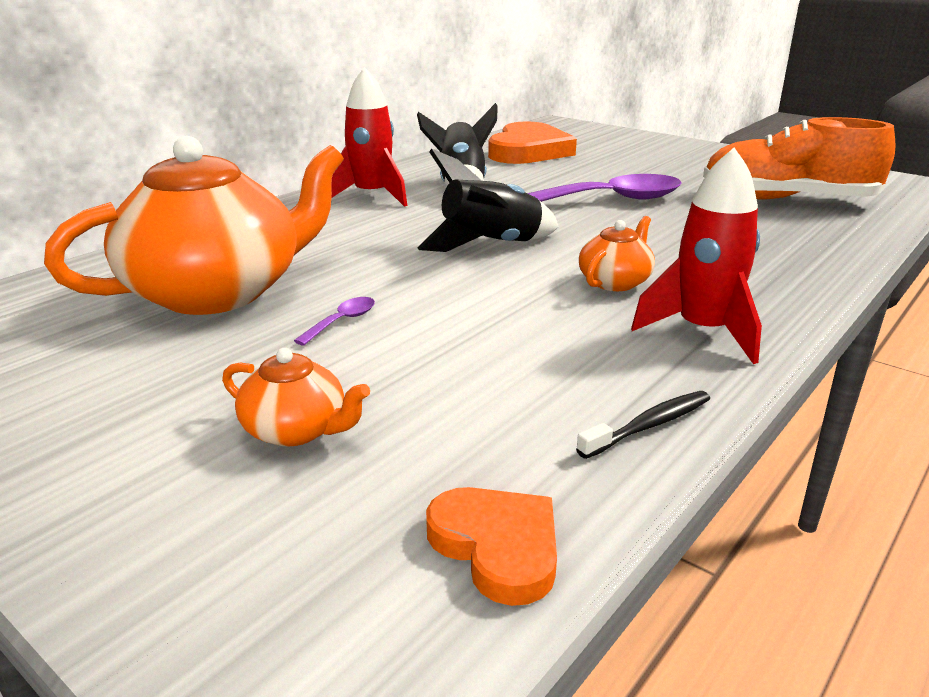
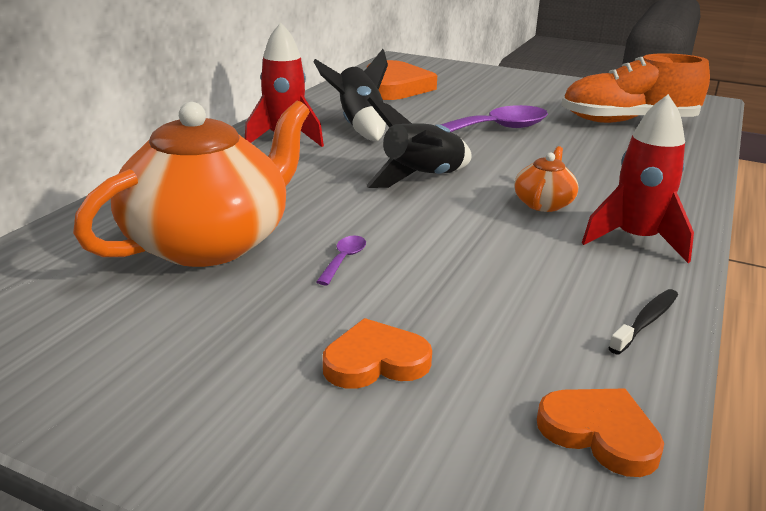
camera: 15 degrees left, 0 degrees up
orange teapot [222,348,370,447] -> orange heart [323,318,432,389]

